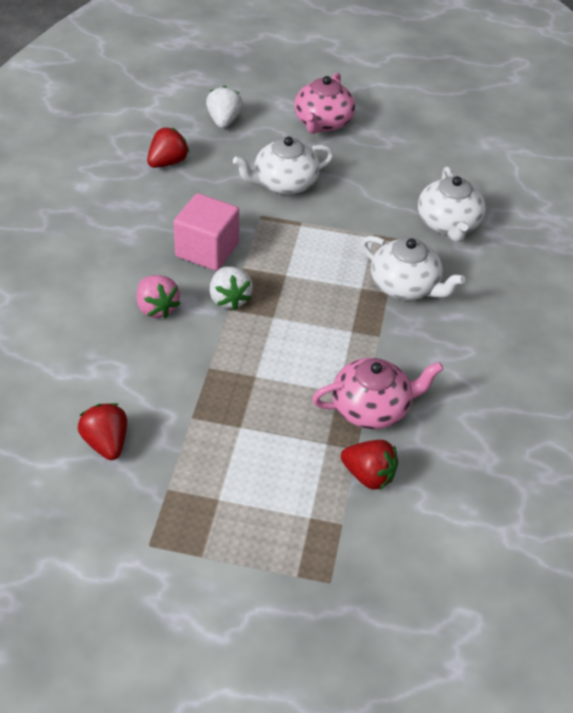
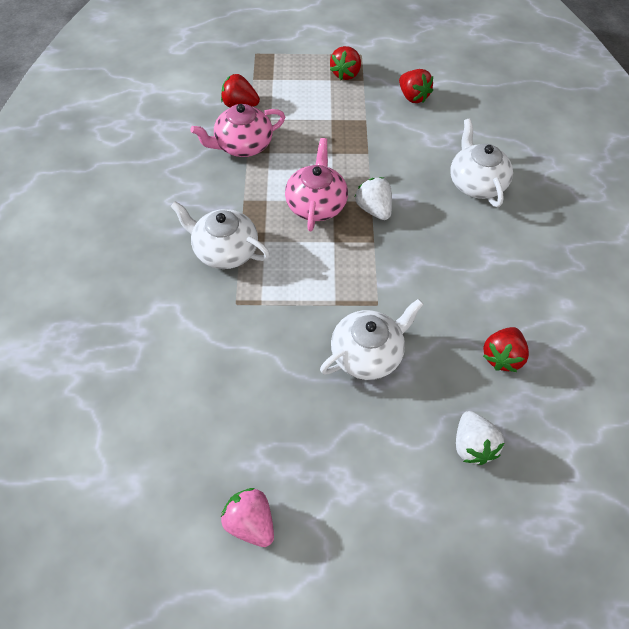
camera: 170 degrees right, 10 degrees up
pink strawberry [137,275,180,319] -> pink strawberry moved to [221,488,274,547]
pink cube [173,193,239,271] -> none
pink teapot [294,73,355,134] -> pink teapot moved to [285,138,348,231]
white teapot [418,166,486,242] -> white teapot moved to [450,119,513,207]
none -> red strawberry [330,46,361,80]

